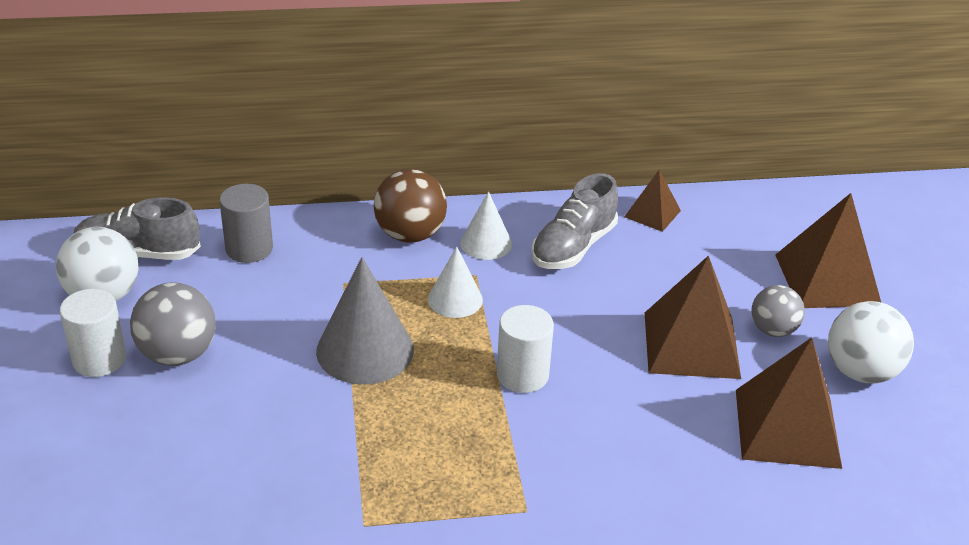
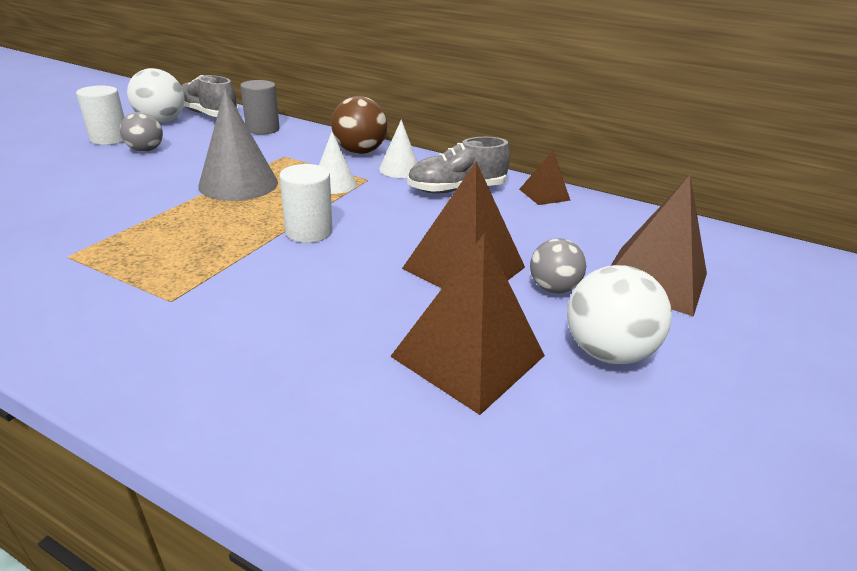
camera: 35 degrees right, 5 degrees down
grey ball [130,282,216,366] -> grey ball [120,112,163,152], size x0.66

